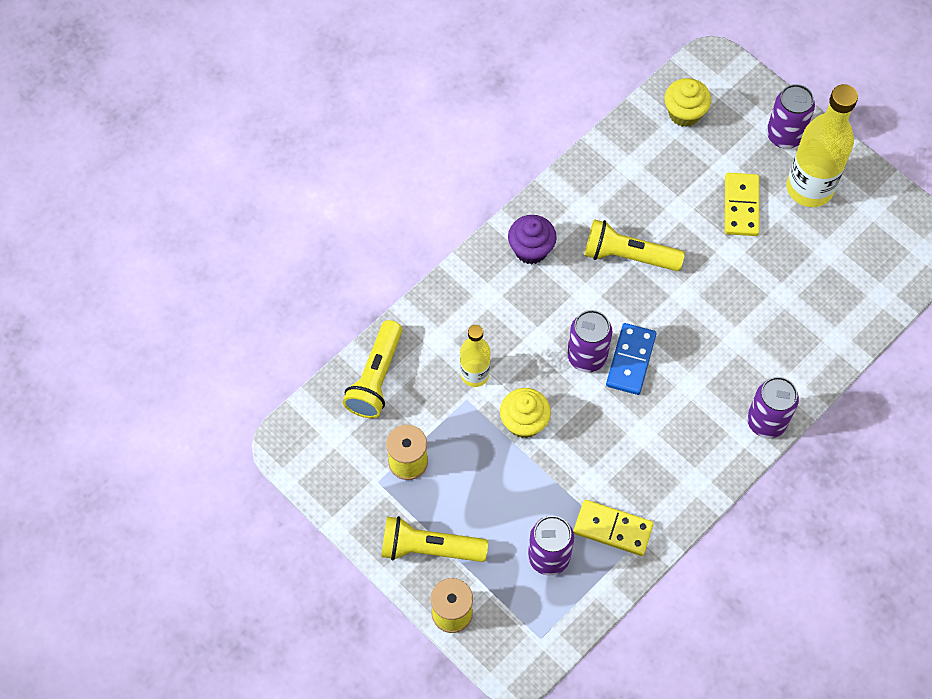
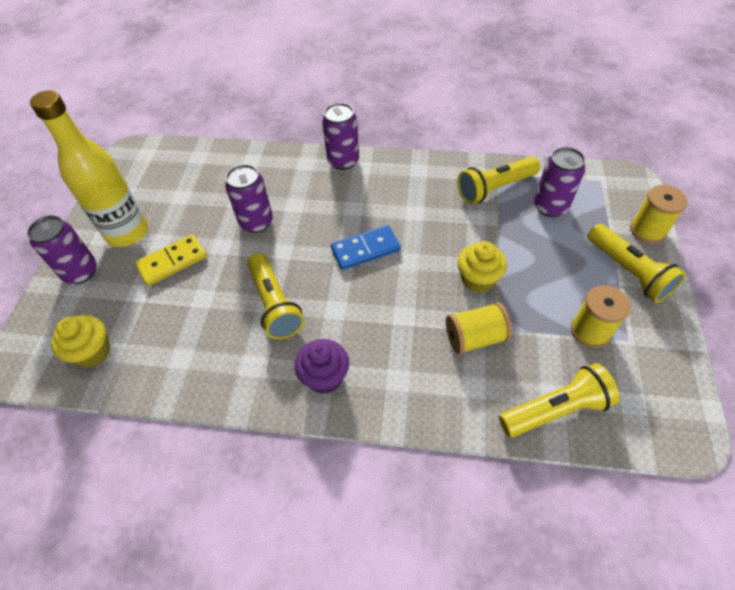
camera: 125 degrees left, 10 degrees down
yellow bottle [460,325,490,387] -> yellow spool [446,302,512,354]
purple can [567,310,612,372] -> purple can moved to [225,164,273,233]
yellow domino [574,500,654,556] -> yellow flashlight [457,157,540,204]

